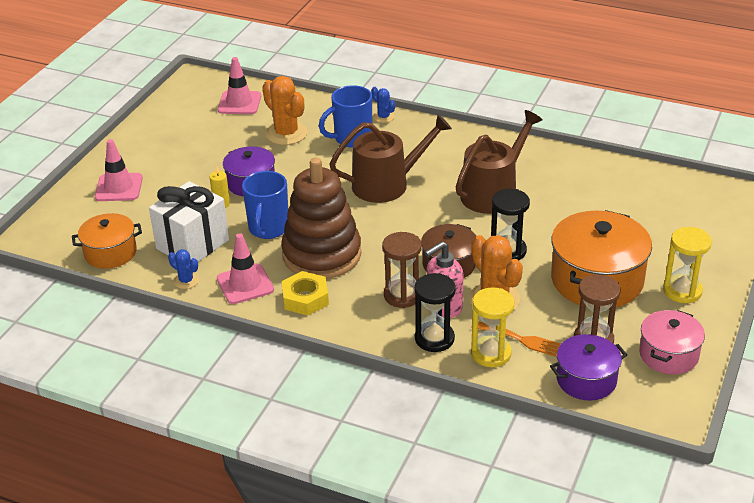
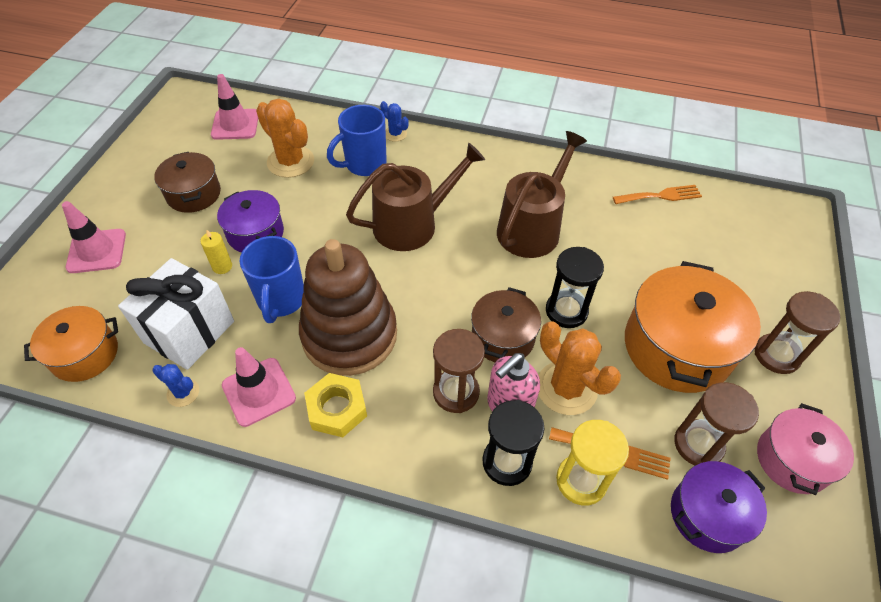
camera: 10 degrees left, 15 degrees up
yellow hourglass [663,227,712,303] -> brown hourglass [755,291,840,374]
none -> brown pot [154,152,221,213]
none -> orange fork [613,185,702,204]

